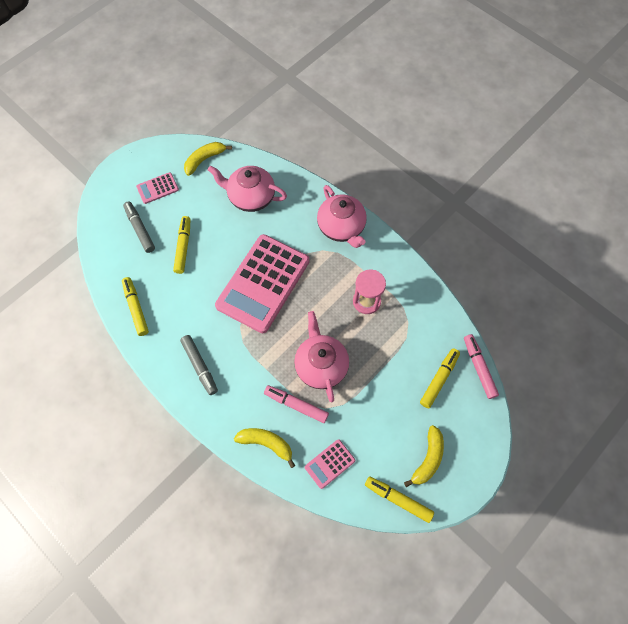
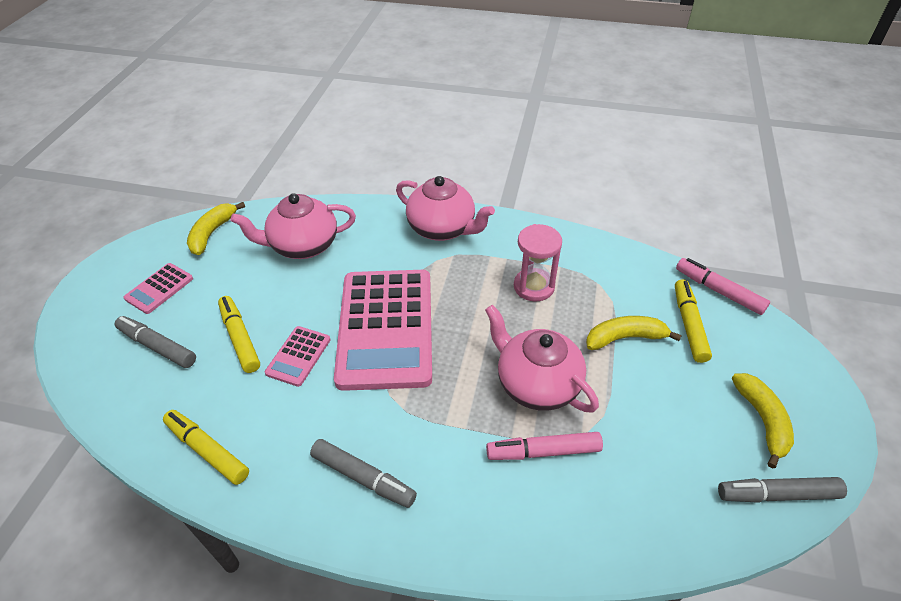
camera: 30 degrees left, 20 degrees down
yellow banana [234,428,295,468] -> yellow banana moved to [586,316,682,350]
pink calculator [305,439,356,489] -> pink calculator moved to [265,326,330,387]
yellow marker [365,476,434,523] -> grey marker [718,477,847,503]

